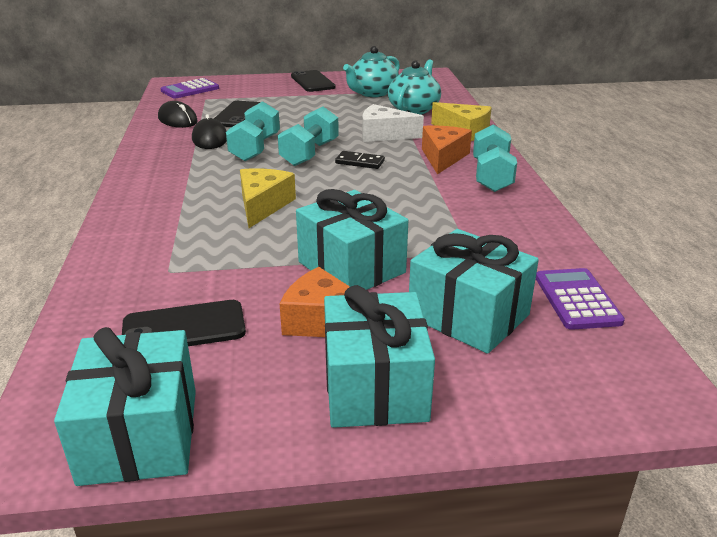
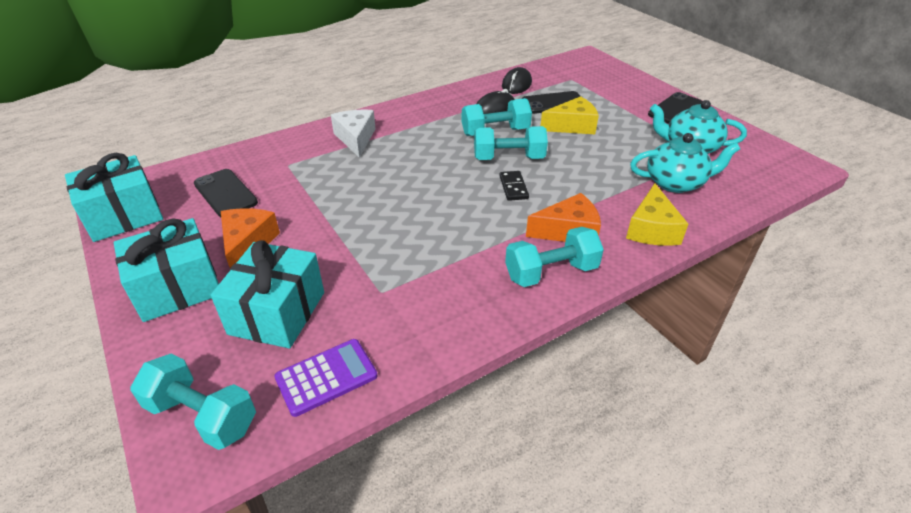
camera: 65 degrees right, 10 degrees up
purple calculator [160,78,219,99] -> none
yellow cheese [240,168,296,228] -> yellow cheese moved to [541,96,599,134]
turquoise gift [296,189,408,290] -> none
white cheese [362,104,424,142] -> white cheese moved to [331,110,376,158]
none -> turquoise dumbbell [130,353,256,450]

